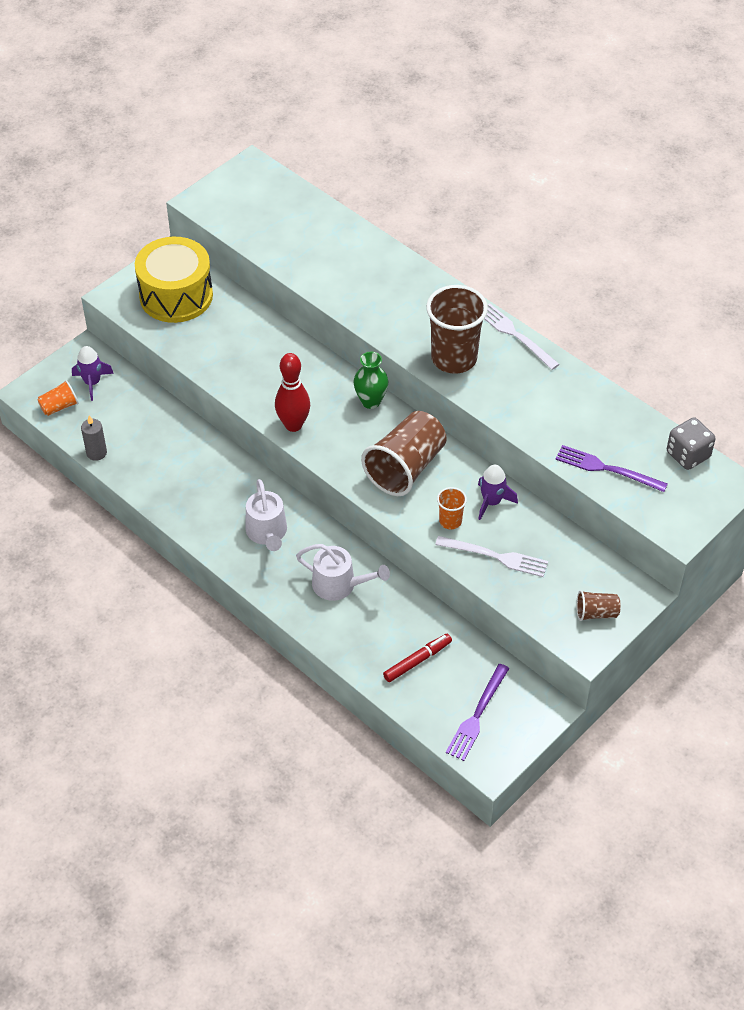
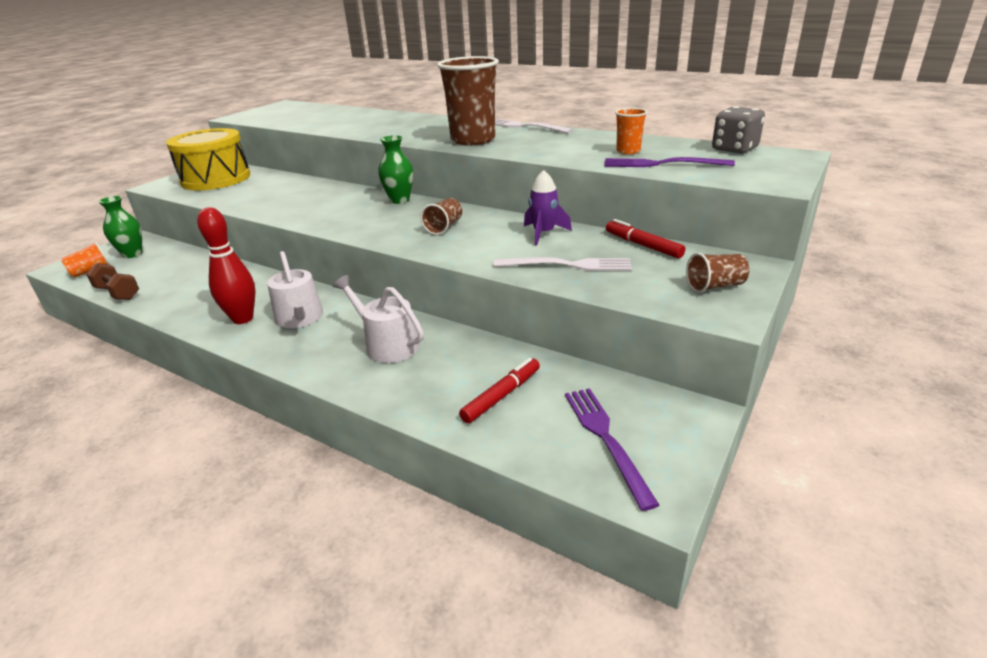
camera: 10 degrees left, 20 degrees down
purple rocket [72,346,114,401] -> green vase [98,196,142,258]
grey candle [81,415,107,461] -> brown dumbbell [86,263,139,300]
red bowling pin [275,353,310,432] -> red bowling pin moved to [197,207,256,324]
white watering can [296,544,390,601] -> white watering can turned 150 degrees counterclockwise [333,275,424,363]
brown cup [361,411,447,496] -> brown cup [420,198,462,235], size x0.48
orange cup [437,487,467,529] -> orange cup moved to [615,108,647,154]
purple fork [446,664,509,761] -> purple fork turned 150 degrees clockwise [565,388,659,511]
none -> red marker [606,219,685,258]

